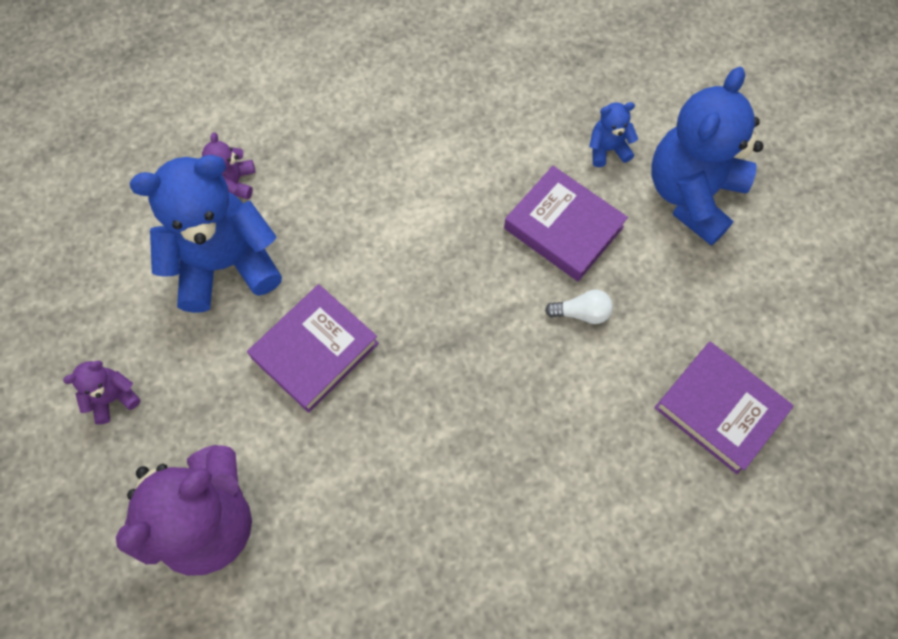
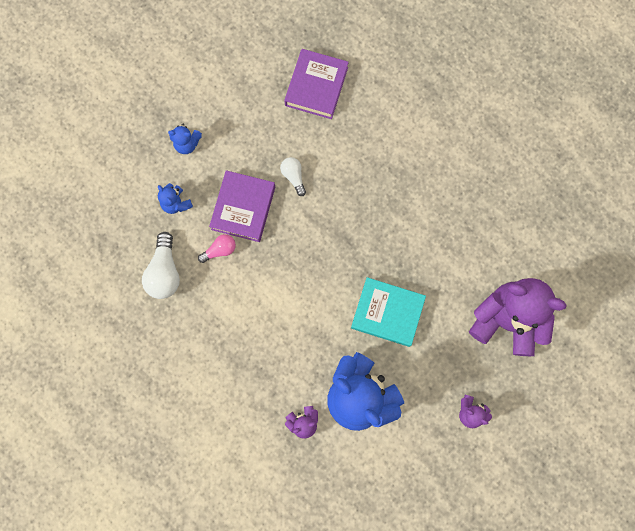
camera: 115 degrees left, 10 degrees up
purple book [247,284,379,413] -> turquoise book [351,277,426,347]
blue teddy bear [651,67,764,245] -> blue teddy bear [168,123,202,154], size x0.44
none -> white light bulb [142,232,180,299]
none -> pink light bulb [198,234,236,263]

